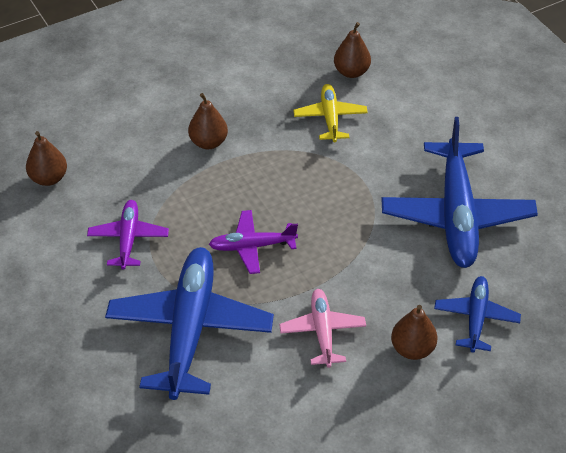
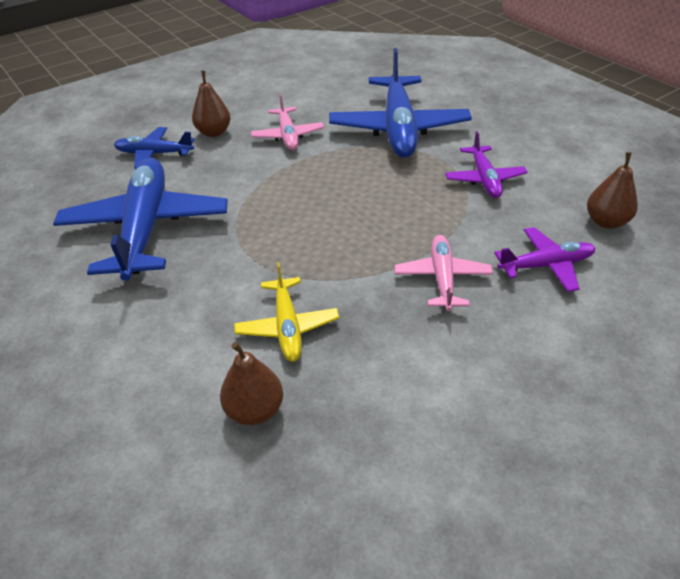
camera: 175 degrees right, 5 degrees down
brown pear [188,93,228,149] -> pink plane [395,235,493,311]
purple plane [209,210,298,274] -> purple plane moved to [494,227,596,292]
blue plane [434,276,521,353] -> blue plane turned 90 degrees clockwise [114,127,195,168]

